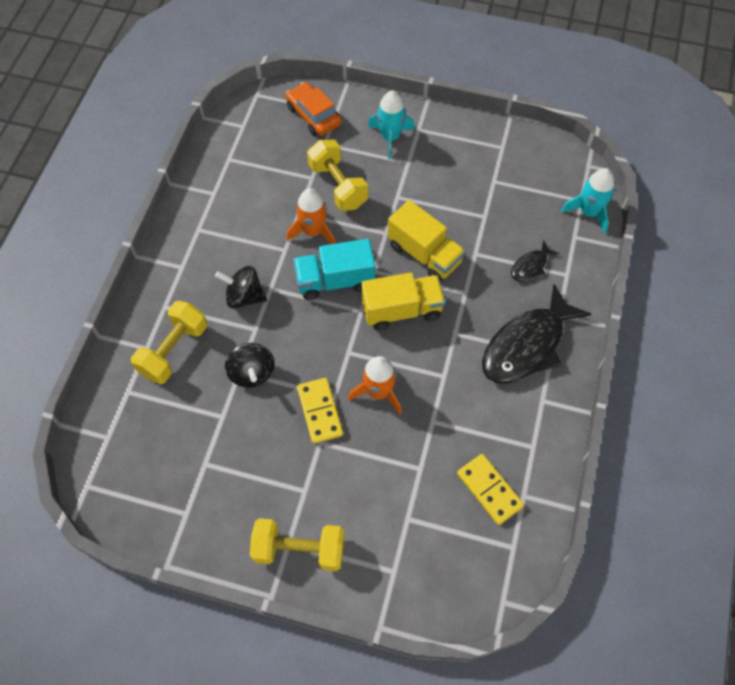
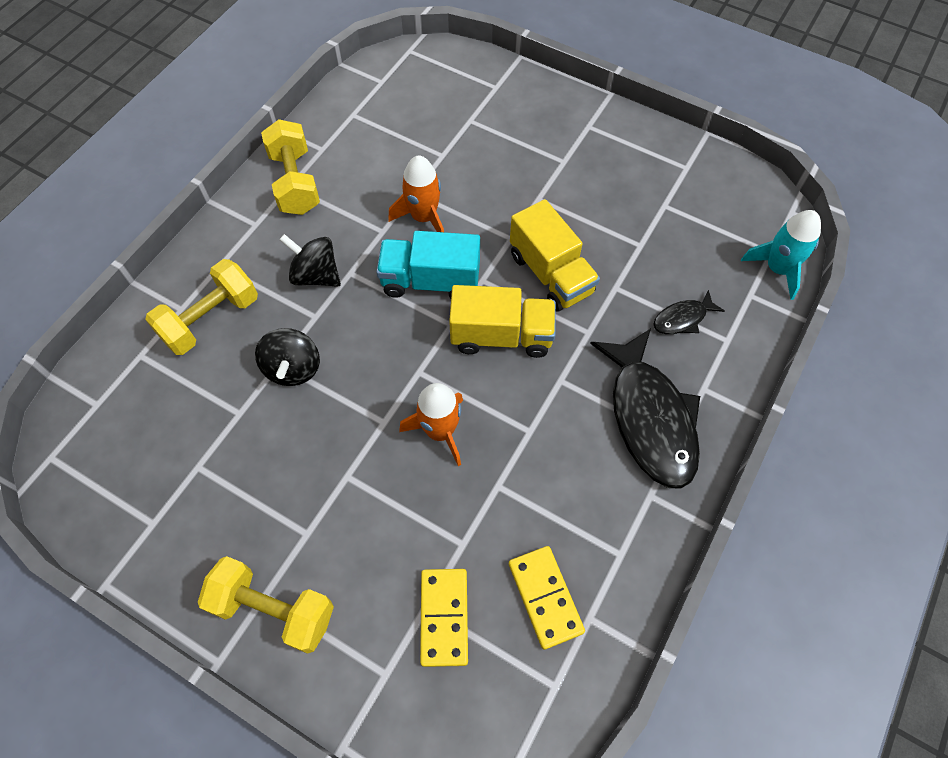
camera: 15 degrees right, 0 degrees up
orange car [286,82,342,136] -> none
yellow domino [297,378,343,444] -> yellow domino moved to [420,569,468,667]
yellow dumbbell [307,139,368,211] -> yellow dumbbell moved to [261,119,320,215]
turquoise rocket [368,91,415,159] -> none
black fish [482,284,591,383] -> black fish turned 75 degrees counterclockwise [590,329,700,489]

